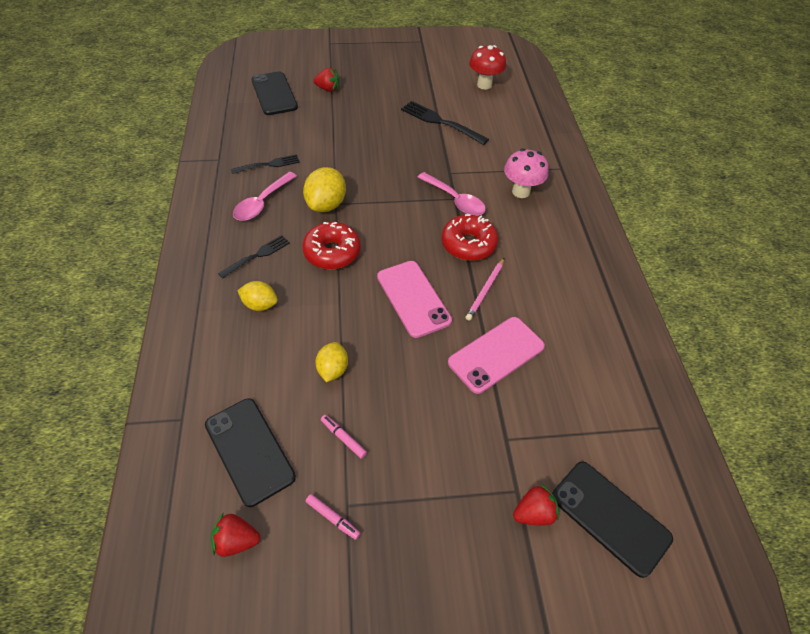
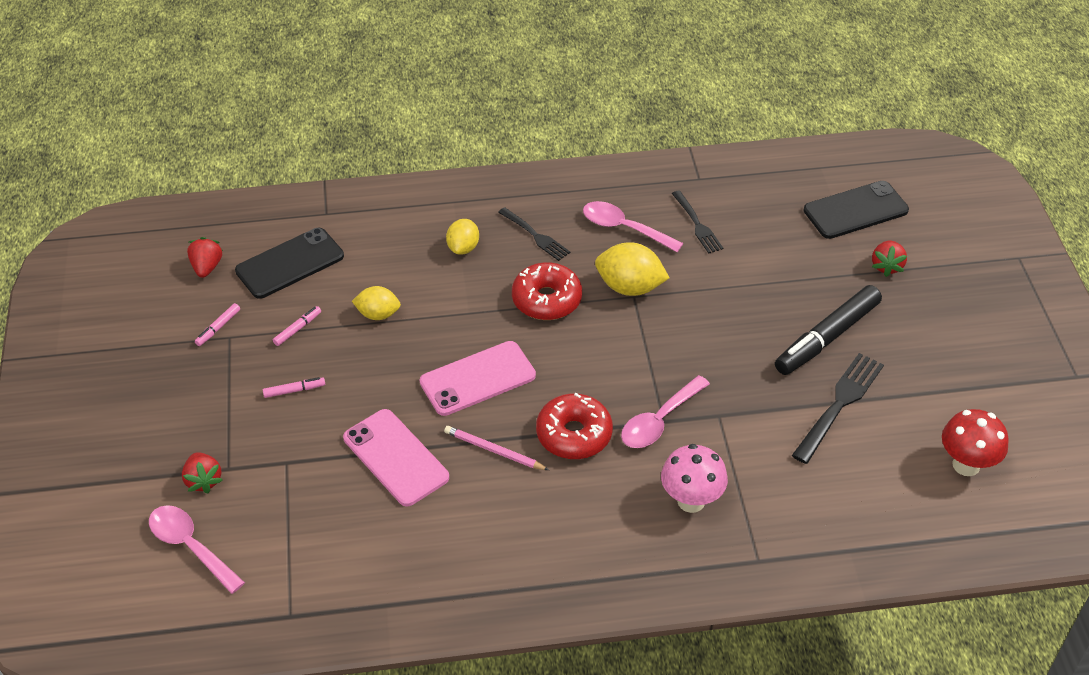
camera: 90 degrees right, 5 degrees down
black phone [552,461,673,578] -> pink spoon [149,505,245,594]
none -> pink marker [263,377,325,398]
none -> black marker [775,285,882,375]

